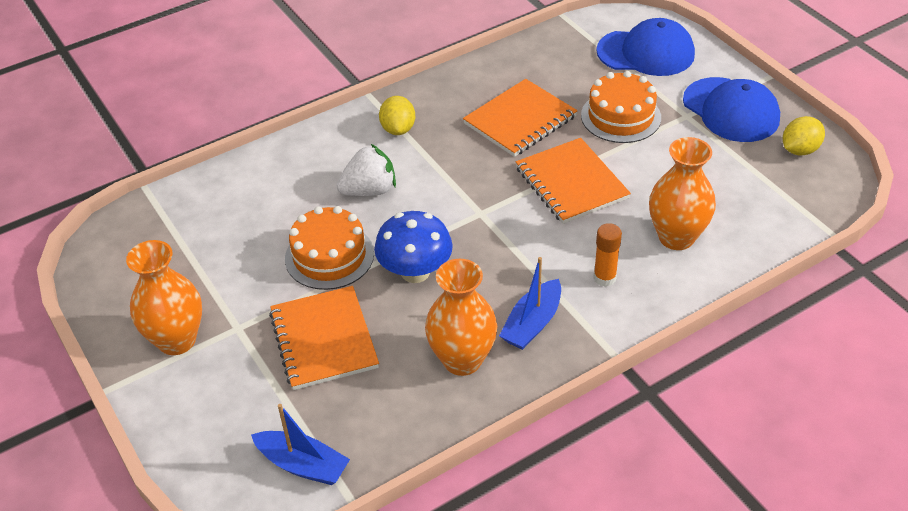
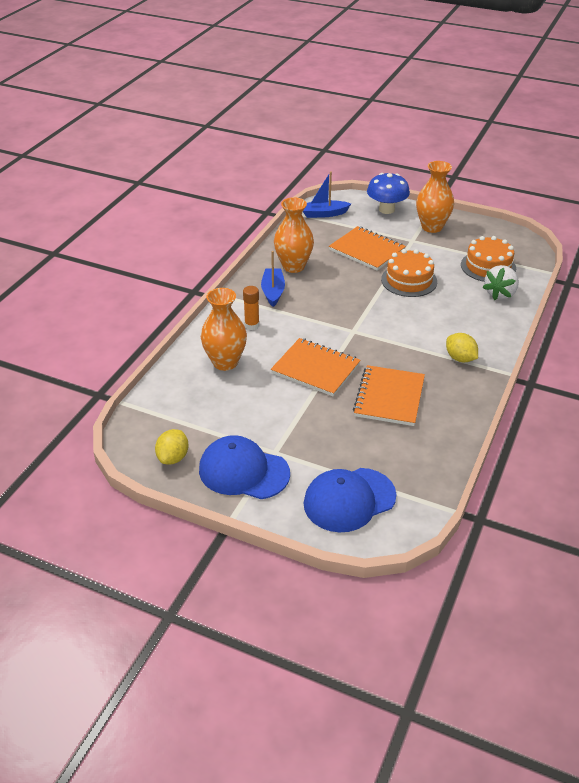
camera: 145 degrees right, 5 degrees down
white strawberry [337,144,396,196] -> white strawberry moved to [482,265,519,301]
blue mushroom [374,211,453,283] -> blue mushroom moved to [367,173,410,214]
orange cake [581,71,661,143] -> orange cake moved to [461,236,516,282]

